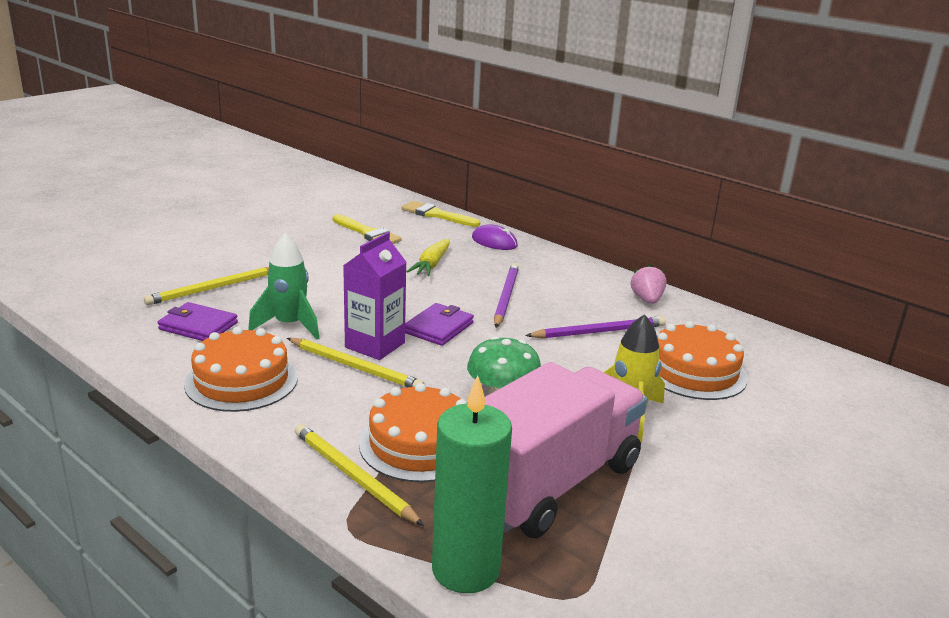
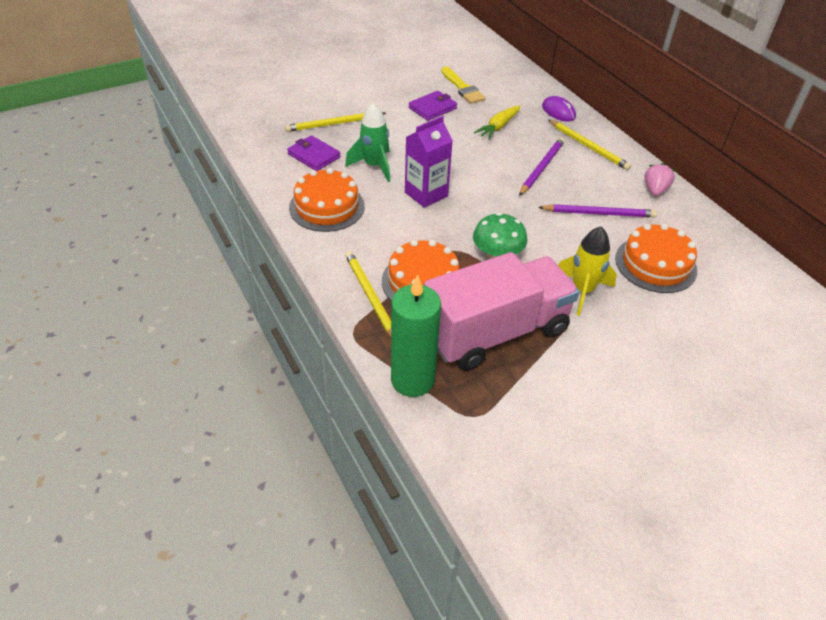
camera: 20 degrees right, 20 degrees up
yellow pencil [287,338,425,388] -> yellow pencil moved to [549,120,631,170]
yellow brush [401,201,480,227] -> none
purple wallet [405,303,474,346] -> purple wallet moved to [409,91,457,121]

